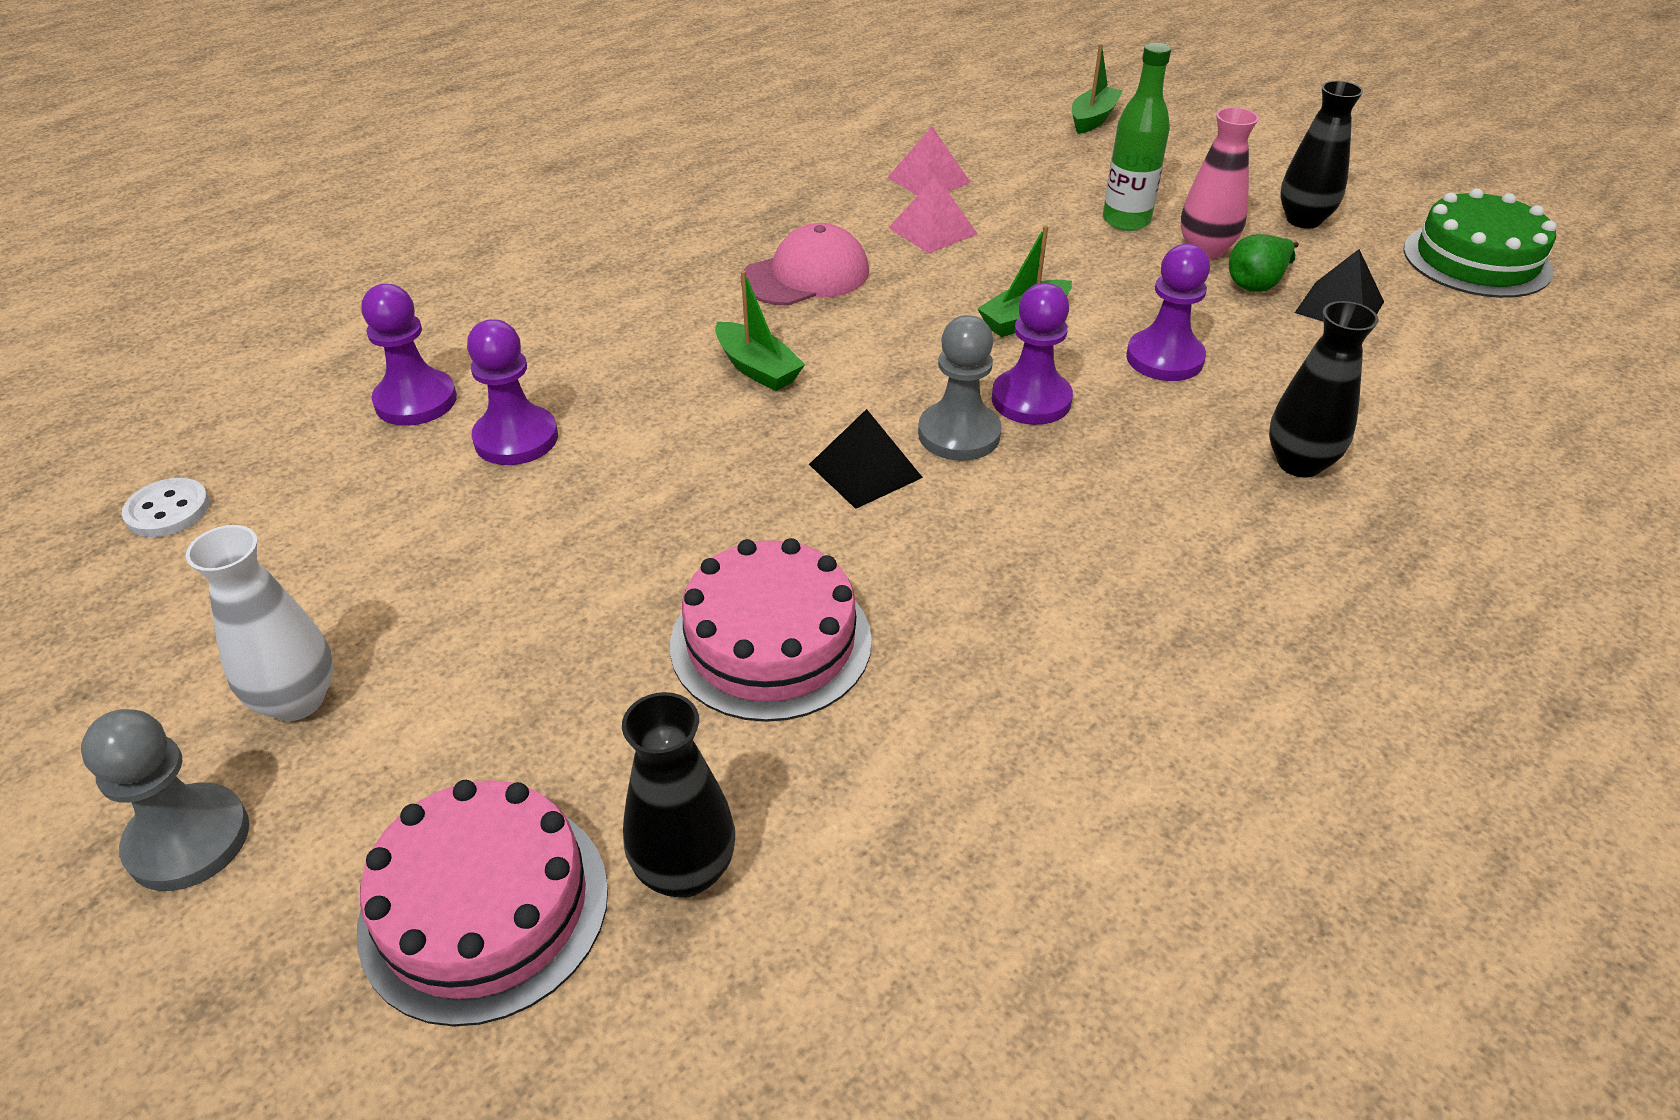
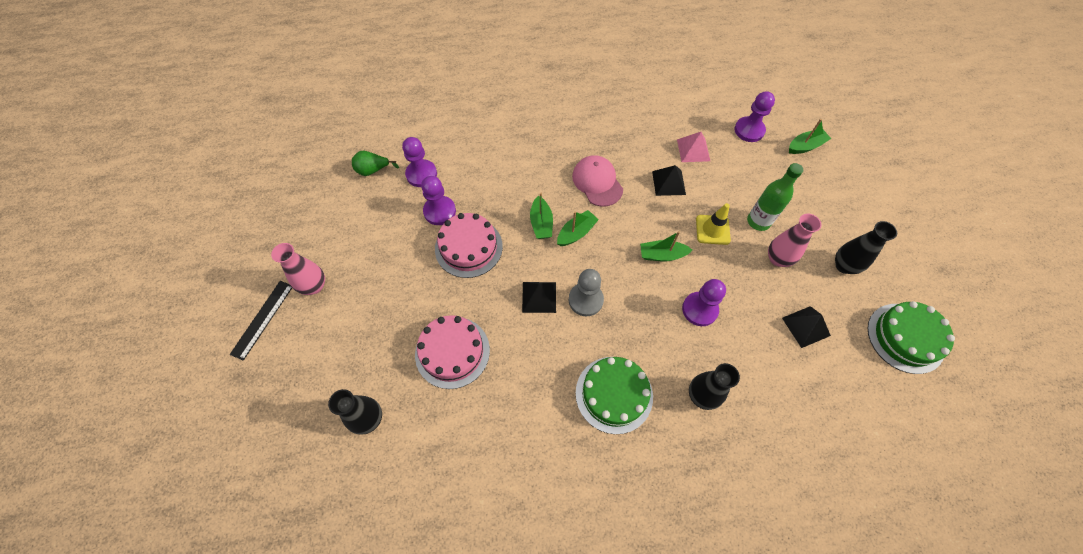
camera: 35 degrees right, 20 degrees up
grey pawn [81,709,249,891] -> black ruler [230,281,292,361]
white button [122,478,210,537] -> none
white vase [186,525,334,721] -> pink vase [271,243,325,295]
pink cake [357,780,608,1027] -> pink cake moved to [435,213,503,278]
pink cap [741,223,869,306] -> pink cap turned 120 degrees counterclockwise [572,155,623,207]
pink pyramid [889,175,977,253] -> black pyramid [652,165,686,196]
purple pawn [992,283,1073,425] -> purple pawn moved to [734,91,775,142]
green pear [1229,234,1299,292] -> green pear moved to [352,151,399,176]
none -> green boat [557,210,599,246]
none -> green cake [576,357,653,434]
none -> yellow traffic cone [696,203,731,245]

